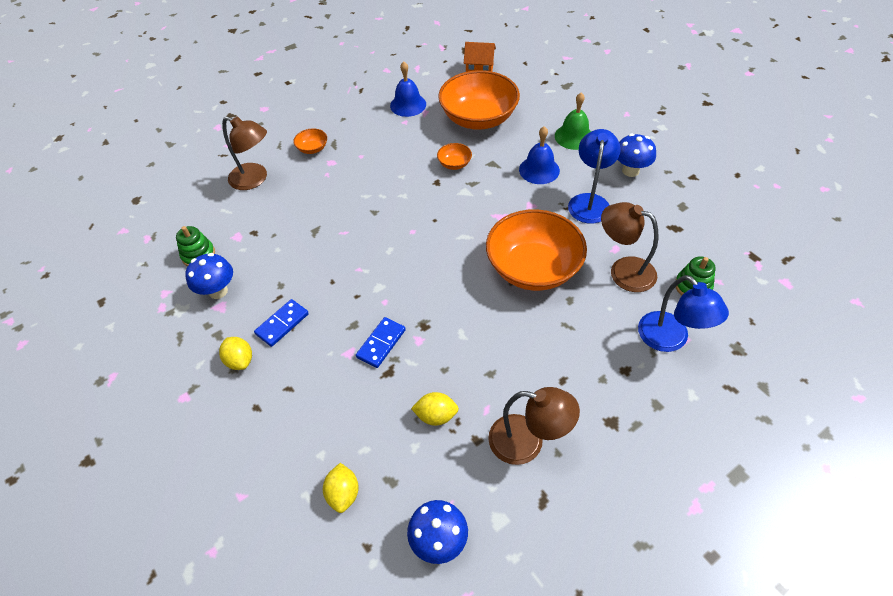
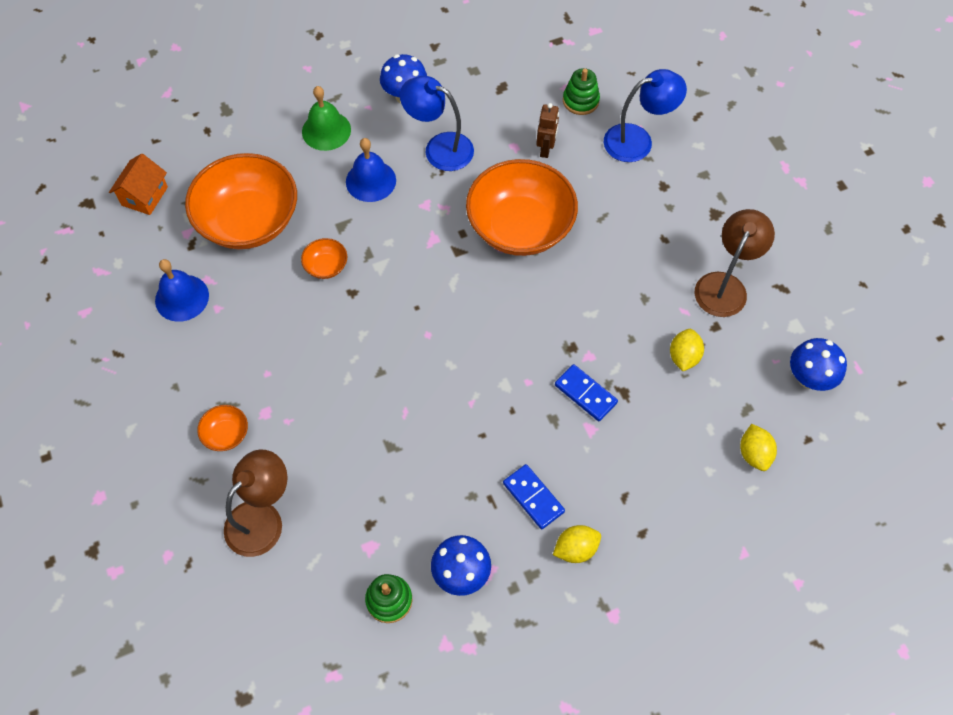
camera: 80 degrees left, 10 degrees up
yellow lemon [323,463,359,513] -> yellow lemon turned 75 degrees clockwise [740,424,777,471]
brown lamp [601,202,658,292] -> brown robot [536,103,559,158]

